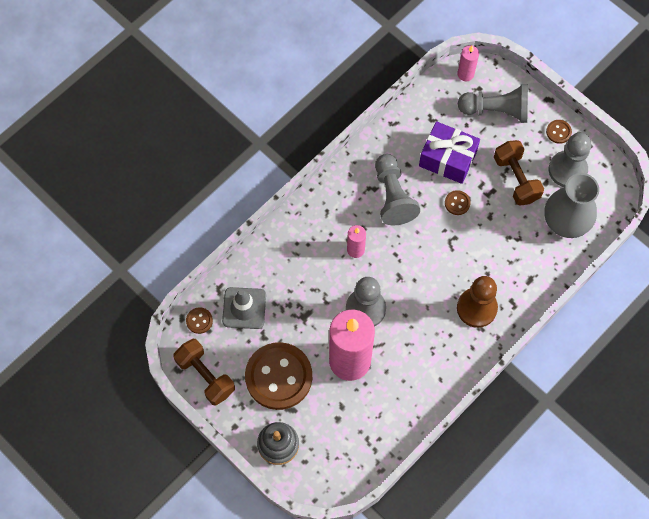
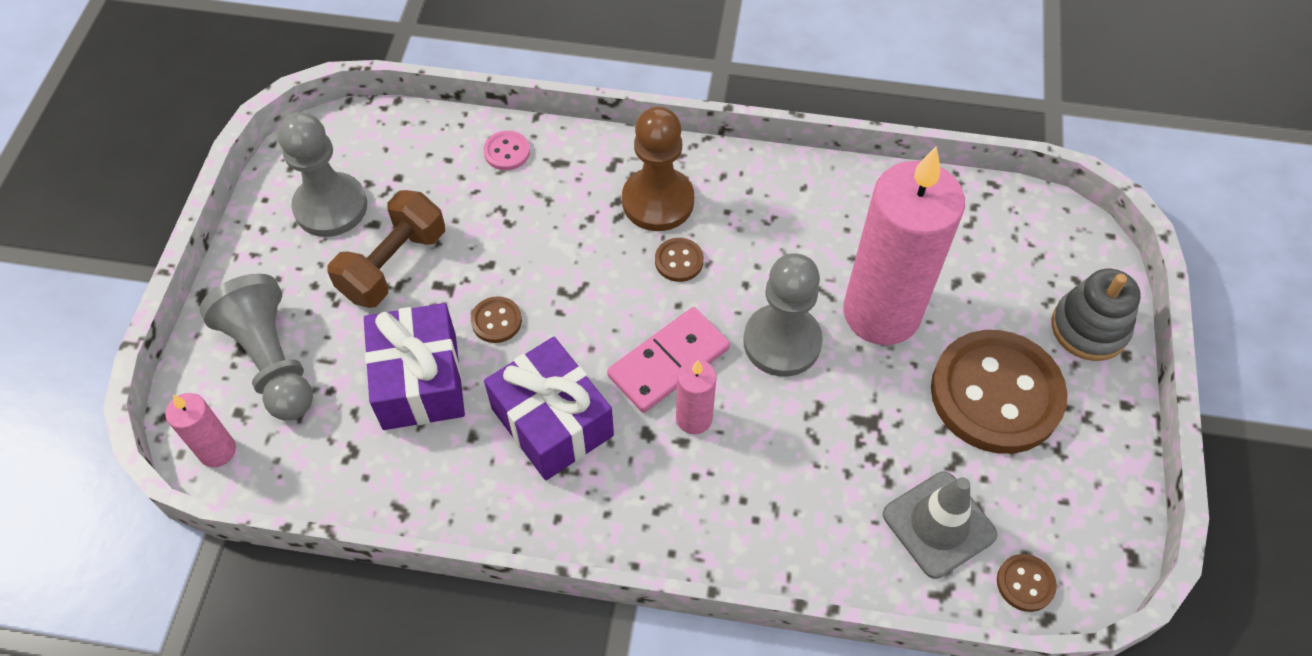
camera: 125 degrees left, 10 degrees down
brown dumbbell [173,339,235,406] -> none
grey pawn [375,154,420,225] -> purple gift [484,337,614,480]
grey vase [545,173,599,238] -> none
brown button [546,120,572,144] -> brown button moved to [655,238,704,282]
none -> pink button [483,131,530,170]
none -> pink domino [607,307,730,413]

